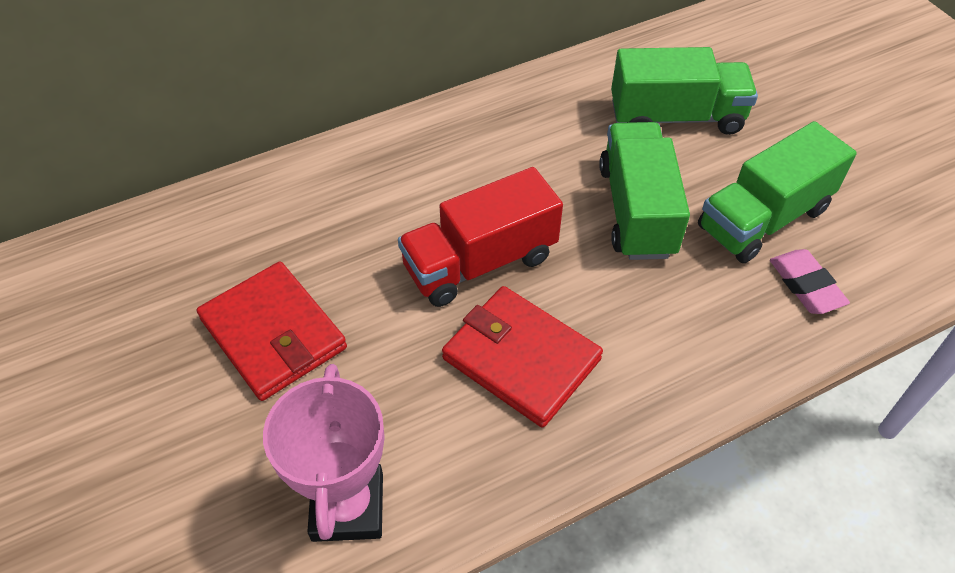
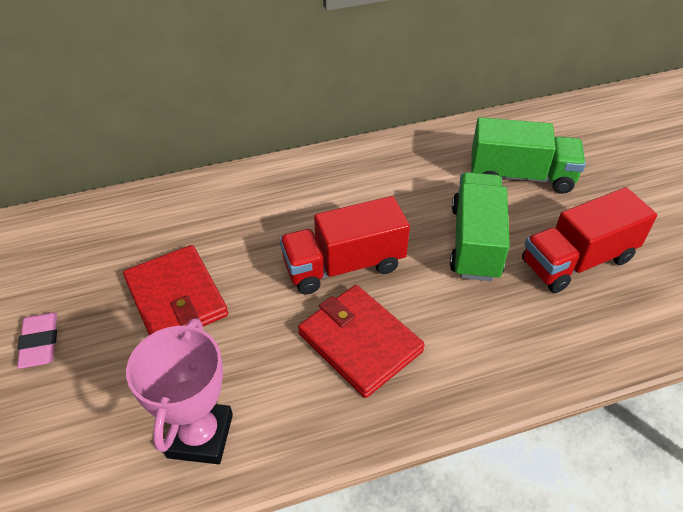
camera: 10 degrees right, 5 degrees down
green truck [698,121,857,263] -> red truck [522,187,657,293]
pink eraser [770,249,850,314] -> pink eraser moved to [17,312,57,369]

